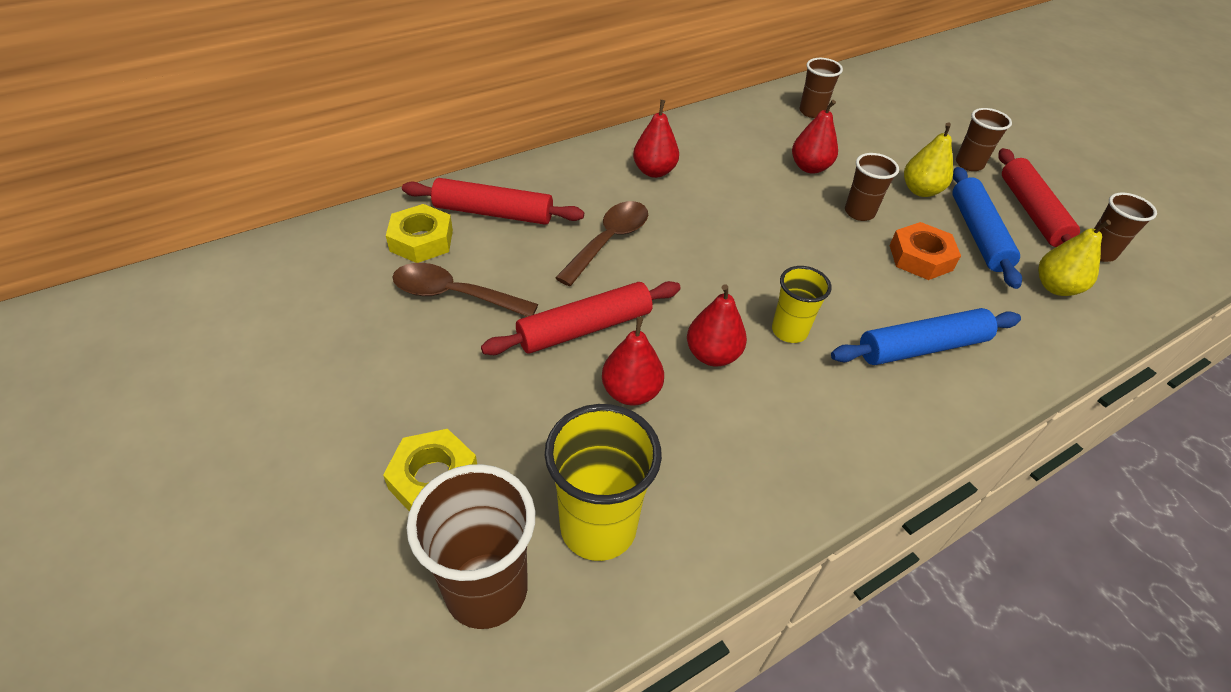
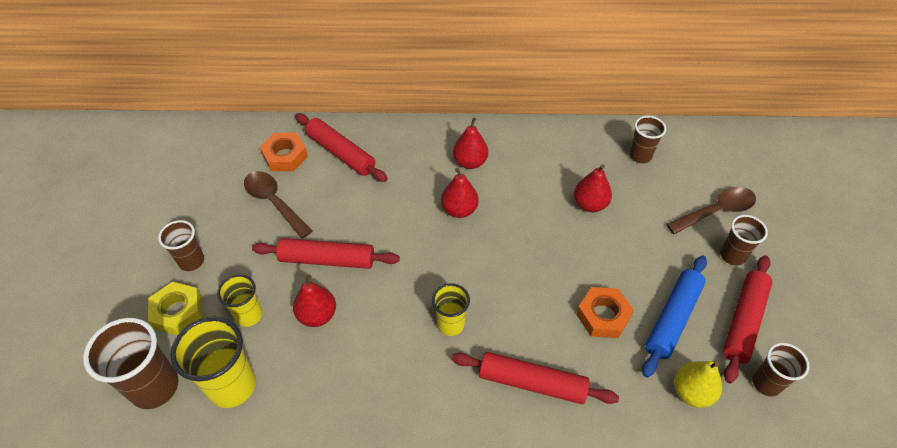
camera: 35 degrees right, 5 degrees up
yellow nut [386,204,453,263] -> orange nut [260,133,308,171]
brown spoon [555,201,648,286] -> brown spoon moved to [666,187,756,234]
red pear [687,284,747,366] -> red pear moved to [441,168,478,218]
blue rolling pin [831,308,1021,365] -> red rolling pin [452,352,619,404]
brown cup [845,153,899,221] -> brown cup moved to [158,220,204,271]
yellow pear [904,122,953,197] -> none
none -> yellow cup [217,274,262,327]

